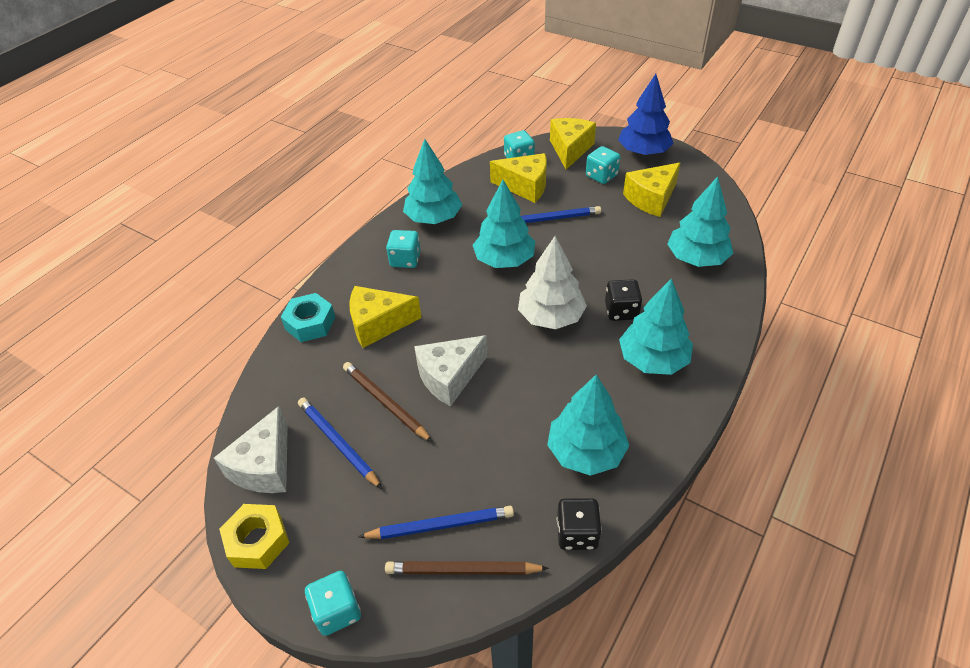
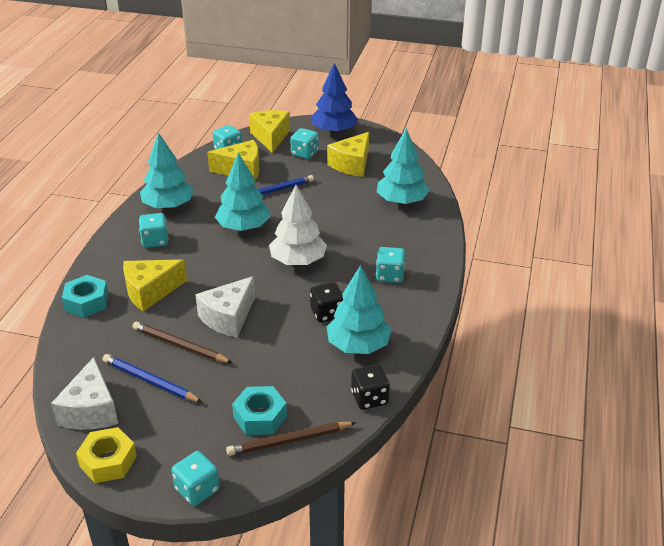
camera: 20 degrees left, 10 degrees down
blue pencil [358,506,514,539] -> turquoise nut [232,386,287,435]
black dice [605,279,642,321] -> black dice moved to [310,282,343,323]
turquoise tree [619,279,693,375] -> turquoise dice [376,247,405,283]

